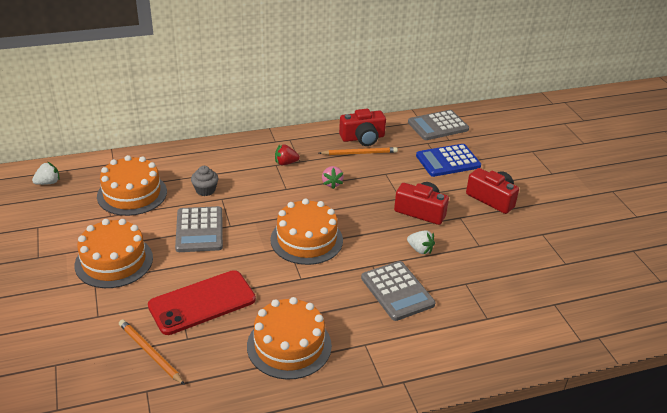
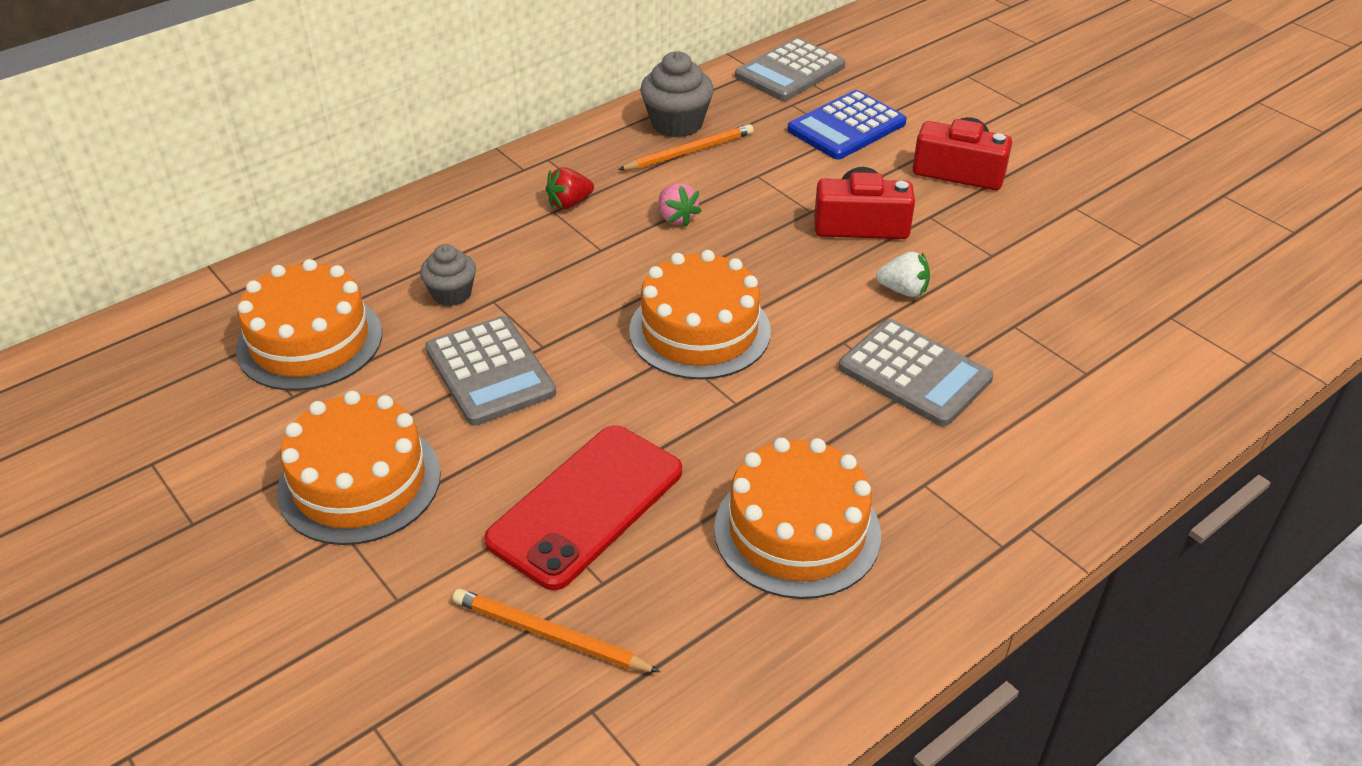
camera: 20 degrees left, 5 degrees up
white strawberry [32,162,60,185] -> none
red camera [339,109,386,146] -> grey cupcake [640,51,714,137]

